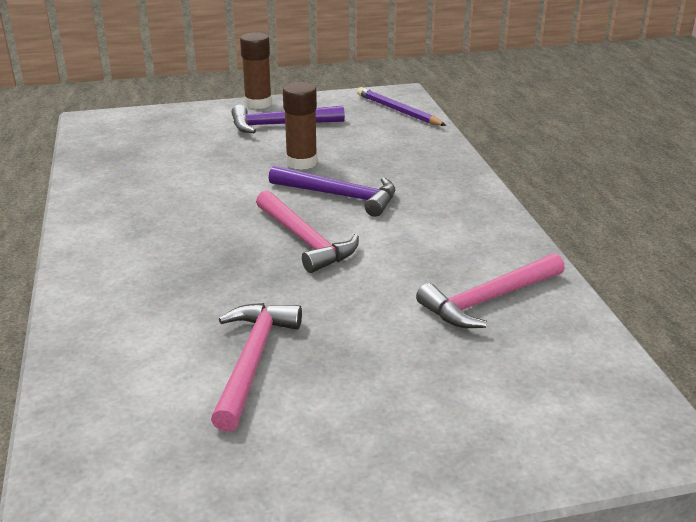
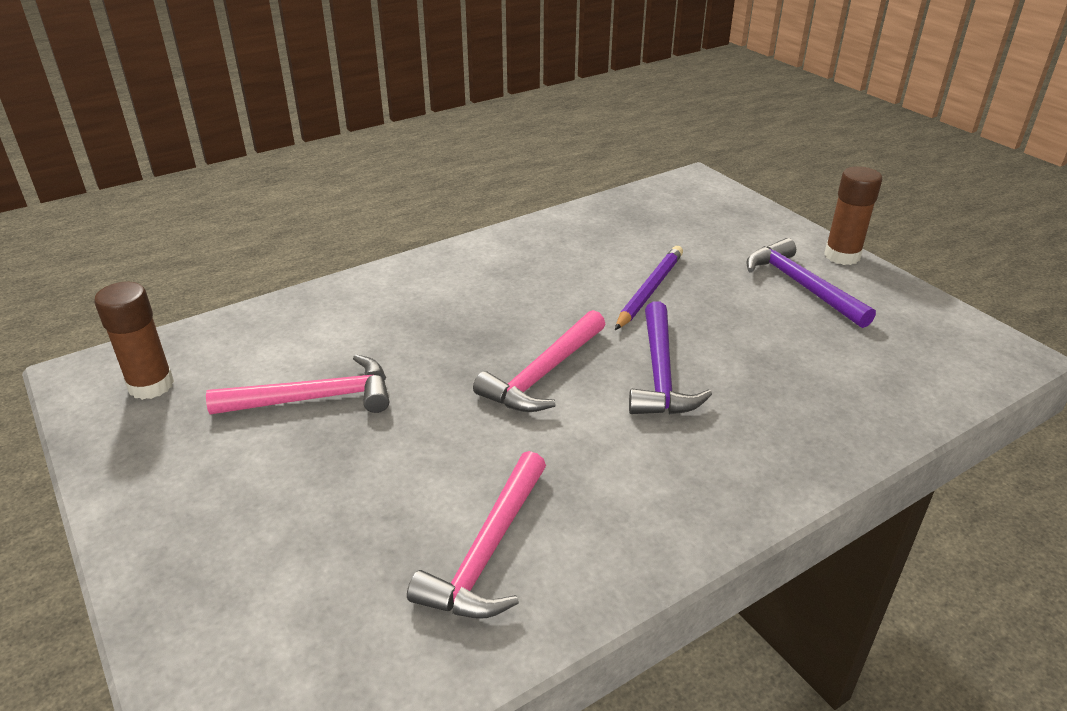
camera: 70 degrees right, 5 degrees up
brown glue stick [283,82,317,170] -> brown glue stick moved to [94,282,174,400]
purple pencil [357,87,446,126] -> purple pencil moved to [615,246,683,330]
pink hammer [416,253,565,328] -> pink hammer turned 105 degrees counterclockwise [407,451,546,619]

